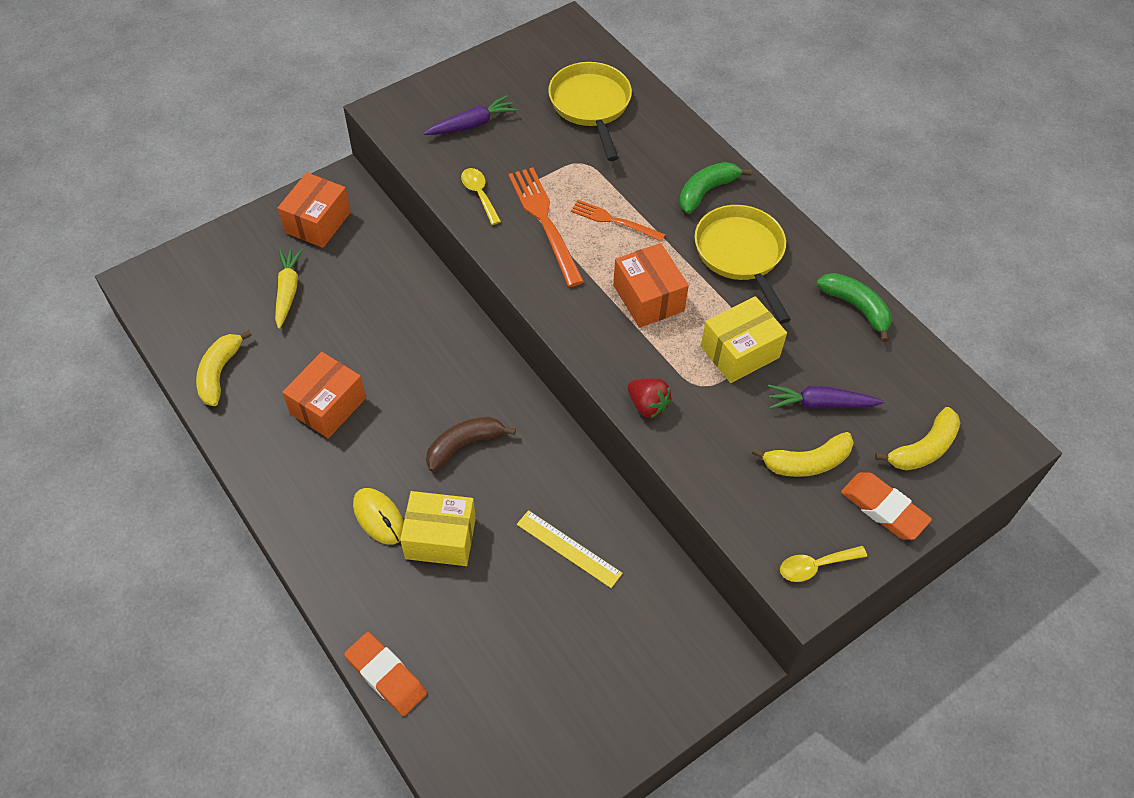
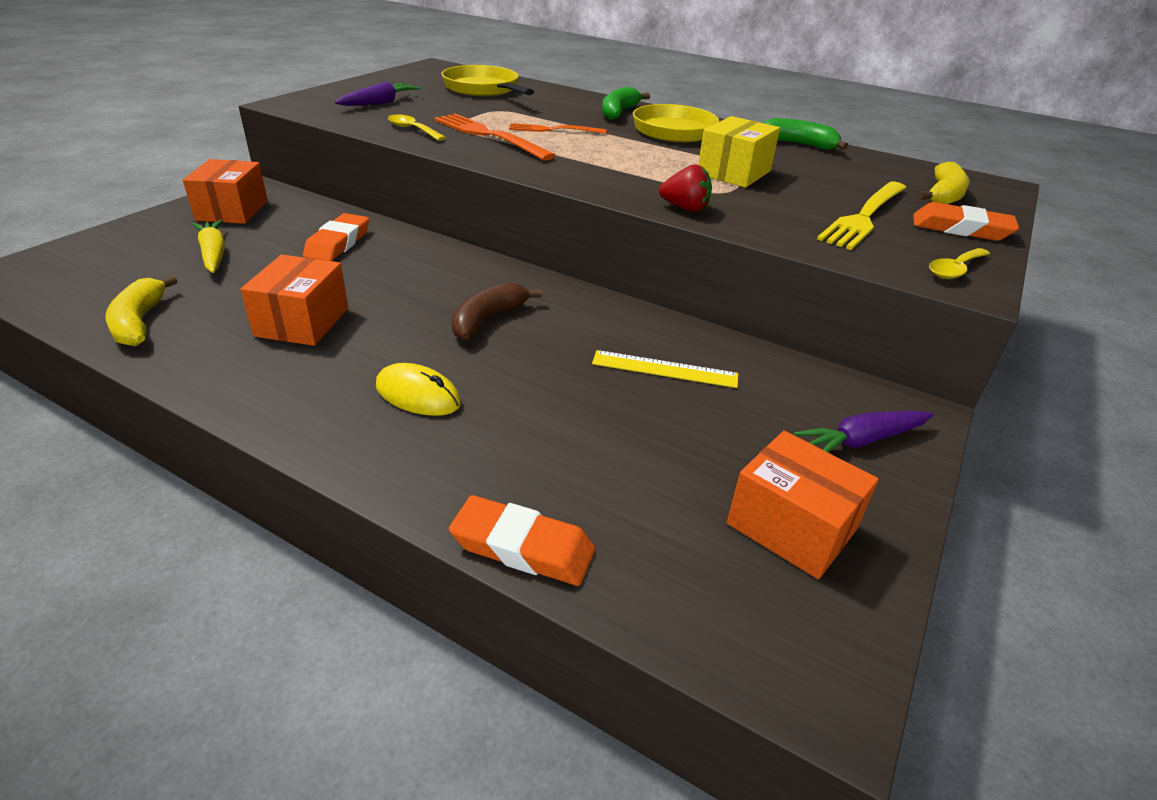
camera: 25 degrees left, 20 degrees down
yellow box [400,491,476,566] -> none
orange box [613,243,689,328] -> orange box moved to [727,431,879,579]
yellow banana [752,432,854,477] -> yellow fork [817,182,906,250]
purple carrot [768,385,884,409] -> purple carrot moved to [794,411,934,452]
none -> orange eraser [303,213,369,261]

